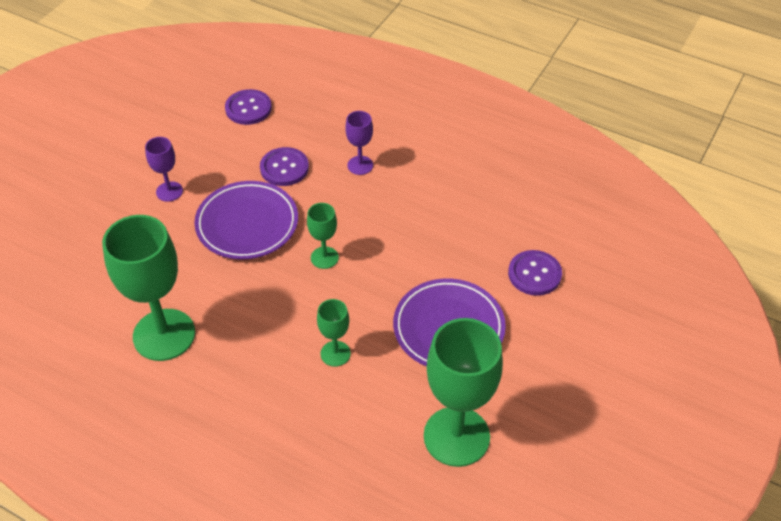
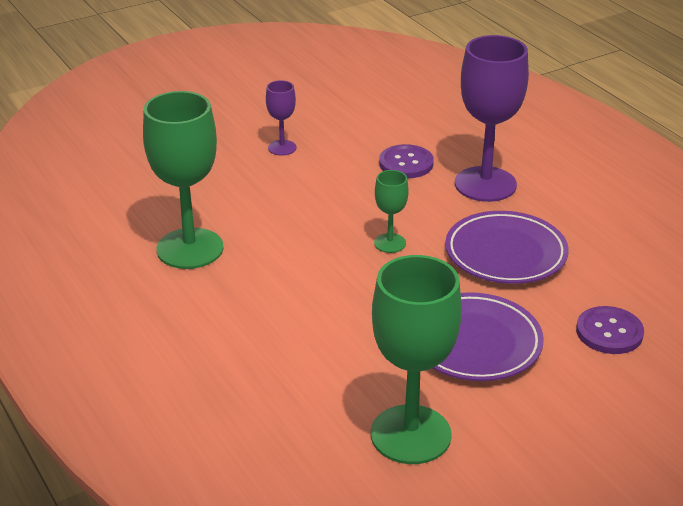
camera: 30 degrees right, 15 degrees down
purple plate [194,181,298,260] -> purple plate moved to [445,211,569,284]
purple button [225,89,272,125] -> none
green goblet [317,299,351,367] -> none
purple goblet [345,111,373,175] -> purple goblet [455,35,529,202], size x2.07

